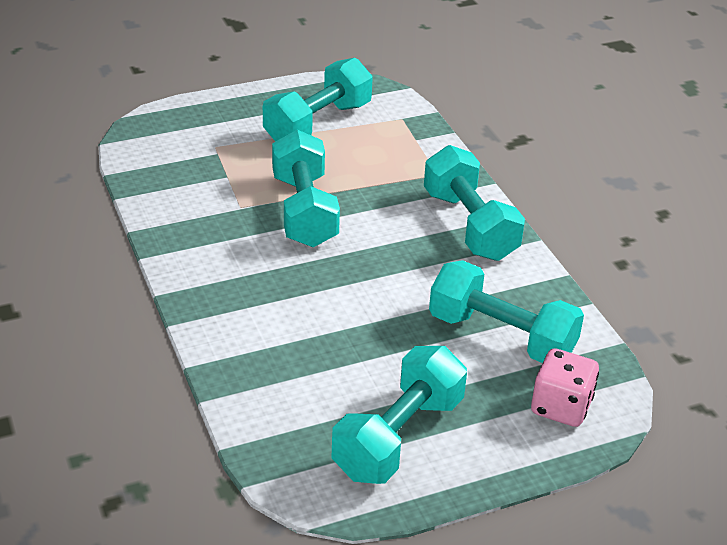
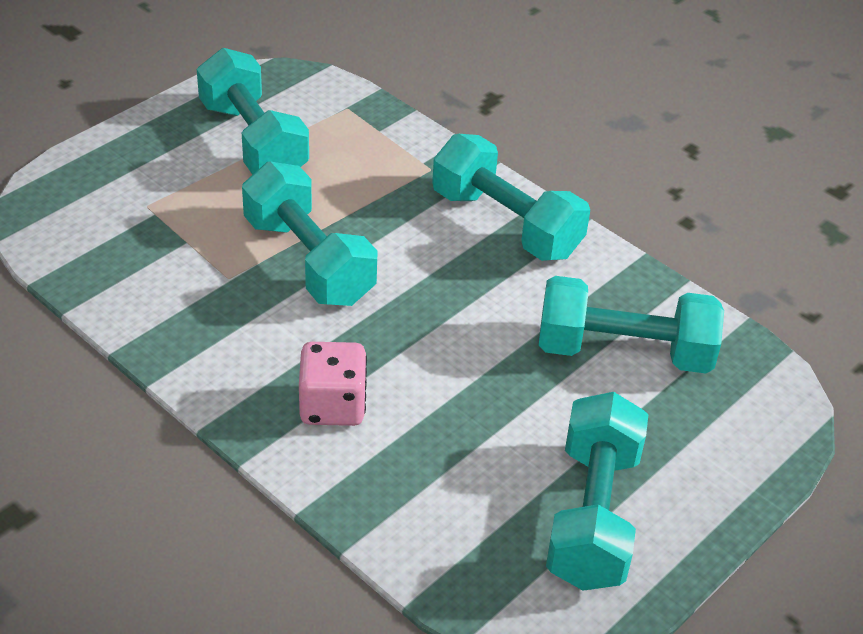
camera: 25 degrees left, 5 degrees up
turquoise dumbbell [263,58,373,142] -> turquoise dumbbell turned 45 degrees counterclockwise [197,48,309,175]
pink dice [531,348,599,427] -> pink dice moved to [299,342,367,426]

